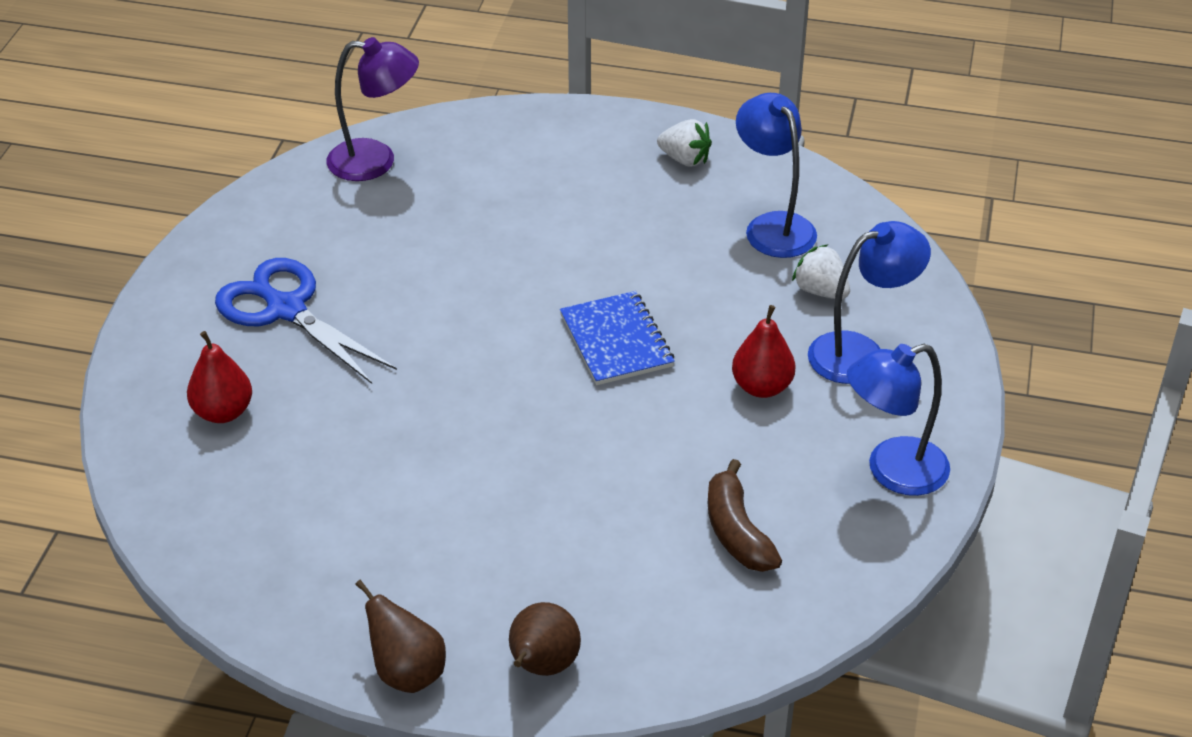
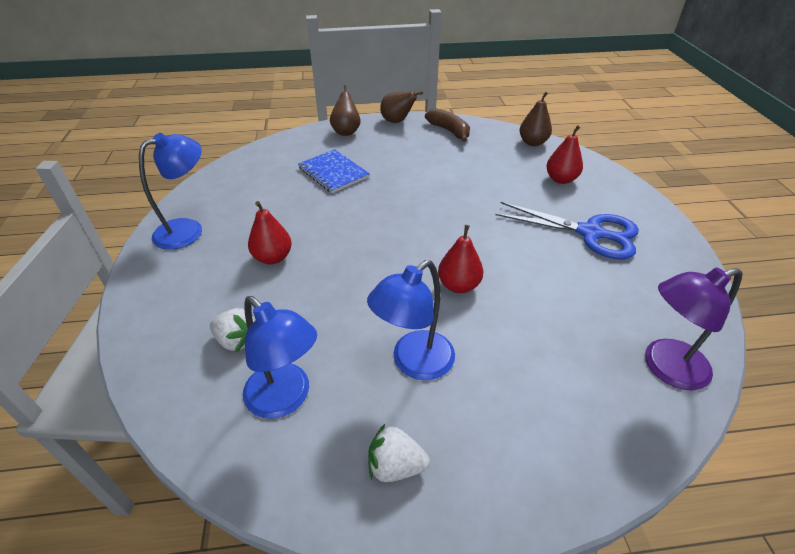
camera: 160 degrees right, 0 degrees up
blue notebook [560,291,675,385] -> blue notebook moved to [298,149,370,193]
brown banana [708,459,782,572] -> brown banana moved to [425,108,470,142]
blue lamp [808,221,931,384] -> blue lamp moved to [367,260,455,380]
none -> red pear [438,225,483,293]
none -> brown pear [520,92,552,146]

